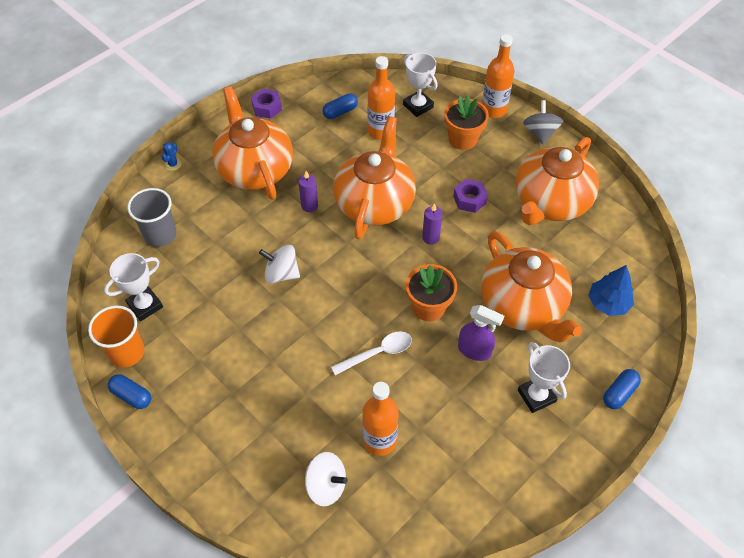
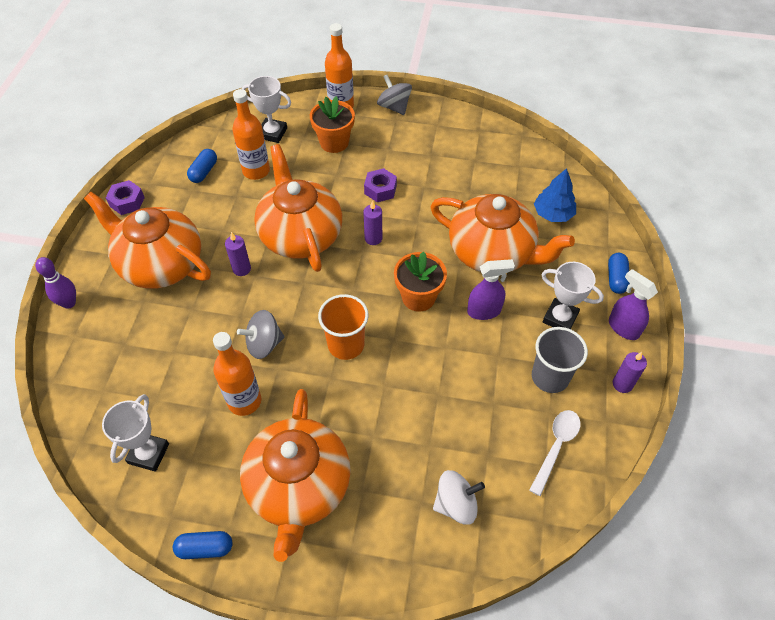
camera: 35 degrees left, 0 degrees up
orange cup [88,305,145,368] -> orange cup moved to [318,294,368,360]
grey cup [127,188,176,247] -> grey cup moved to [532,327,588,393]
blue cactus [161,143,182,171] -> purple bowling pin [35,257,76,309]
white spinning top [259,245,300,284] -> grey spinning top [237,310,285,359]
white spoon [331,331,412,375] -> white spoon moved to [529,410,580,496]
orange bottle [362,382,399,456] -> orange bottle moved to [213,332,261,416]
orange teapot [515,137,599,225] -> orange teapot moved to [240,389,351,562]
none -> purple spray bottle [609,269,658,340]
none -> purple candle [613,352,647,393]

